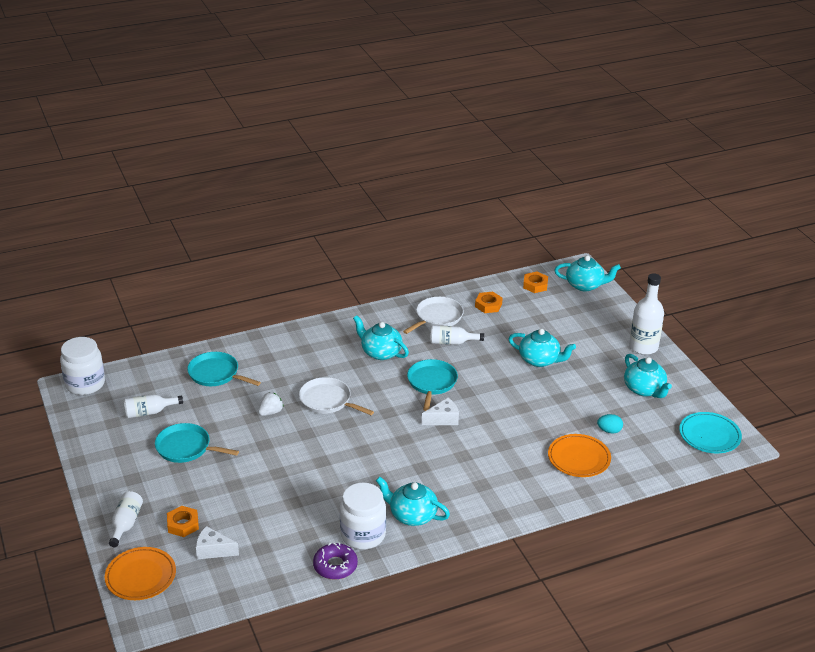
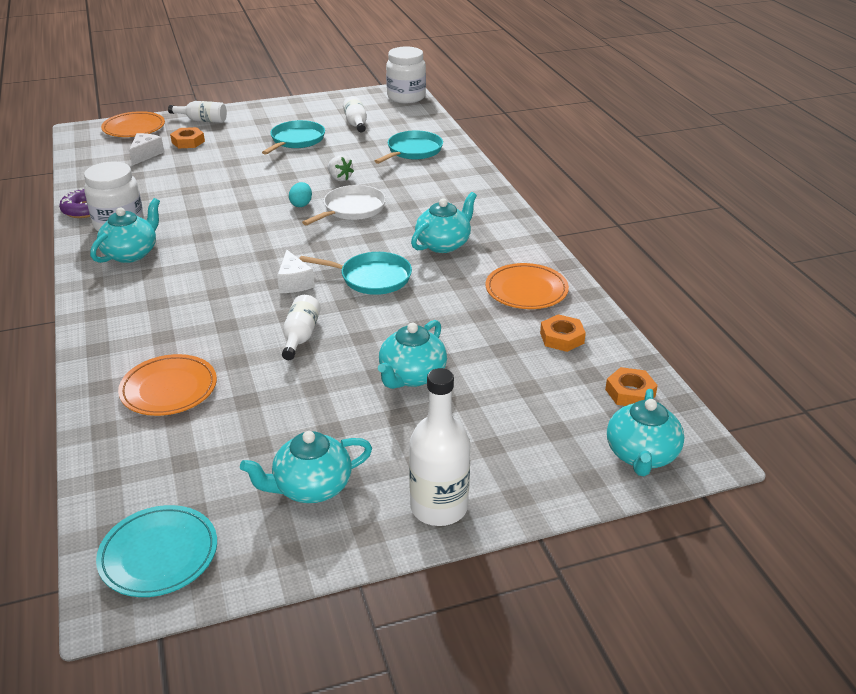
camera: 95 degrees right, 0 degrees up
white pan [403,297,464,334] -> orange plate [485,263,569,309]
white bottle [430,325,484,345] -> white bottle moved to [282,295,321,360]
turquoise egg [597,414,623,434] -> turquoise egg moved to [289,182,312,207]

